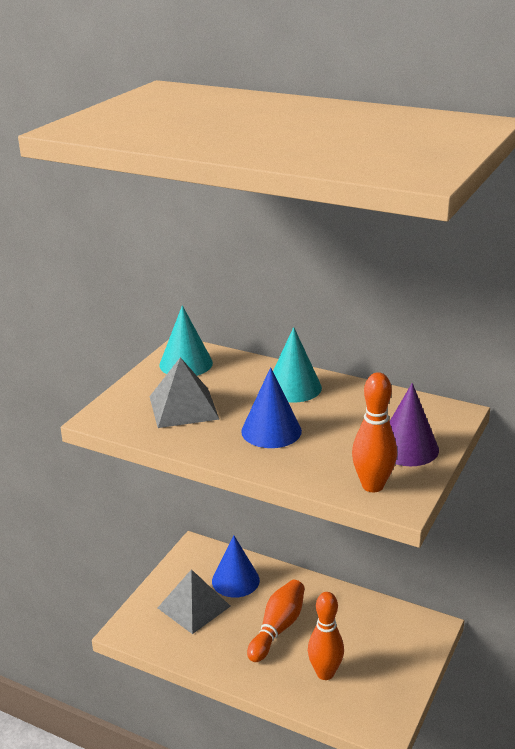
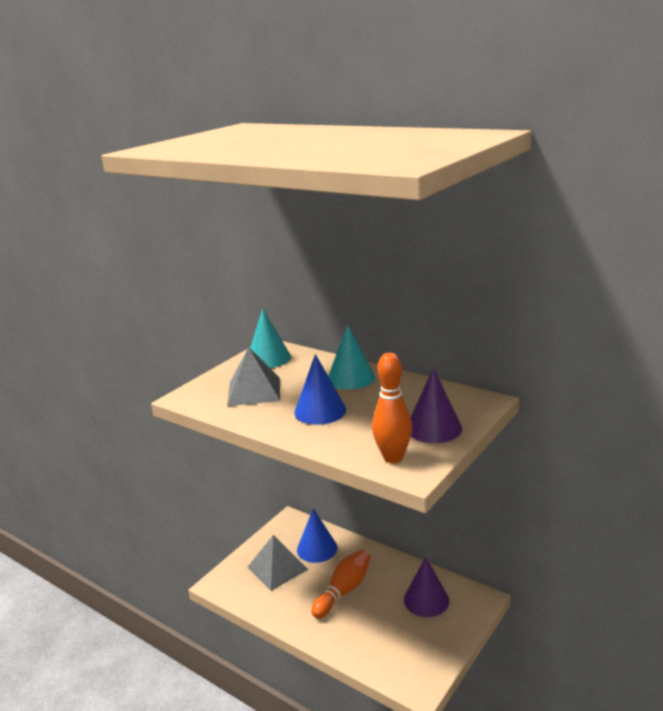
camera: 10 degrees right, 5 degrees down
orange bowling pin [308,592,344,680] -> none
none -> purple cone [404,557,449,617]

